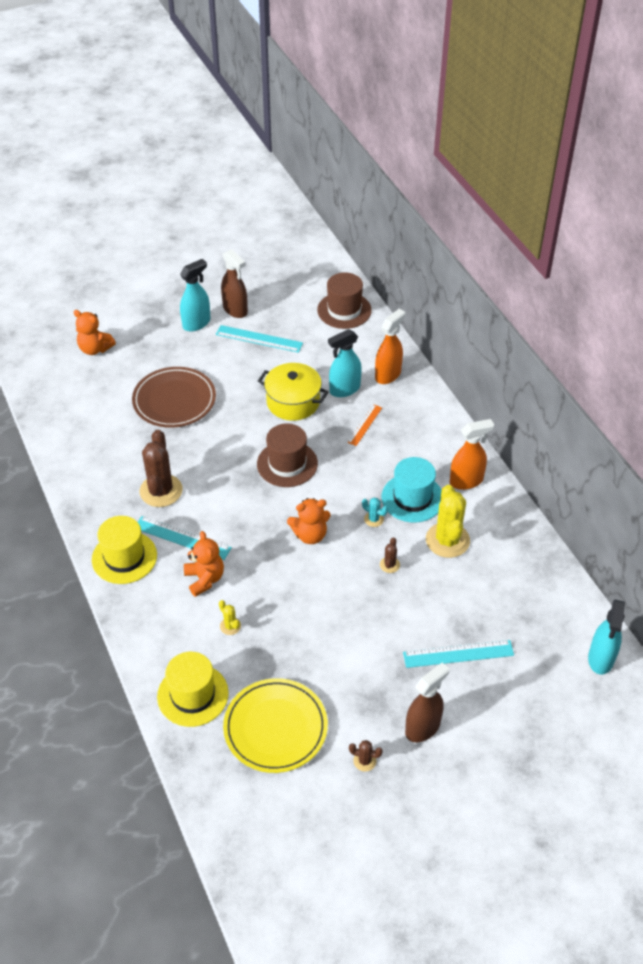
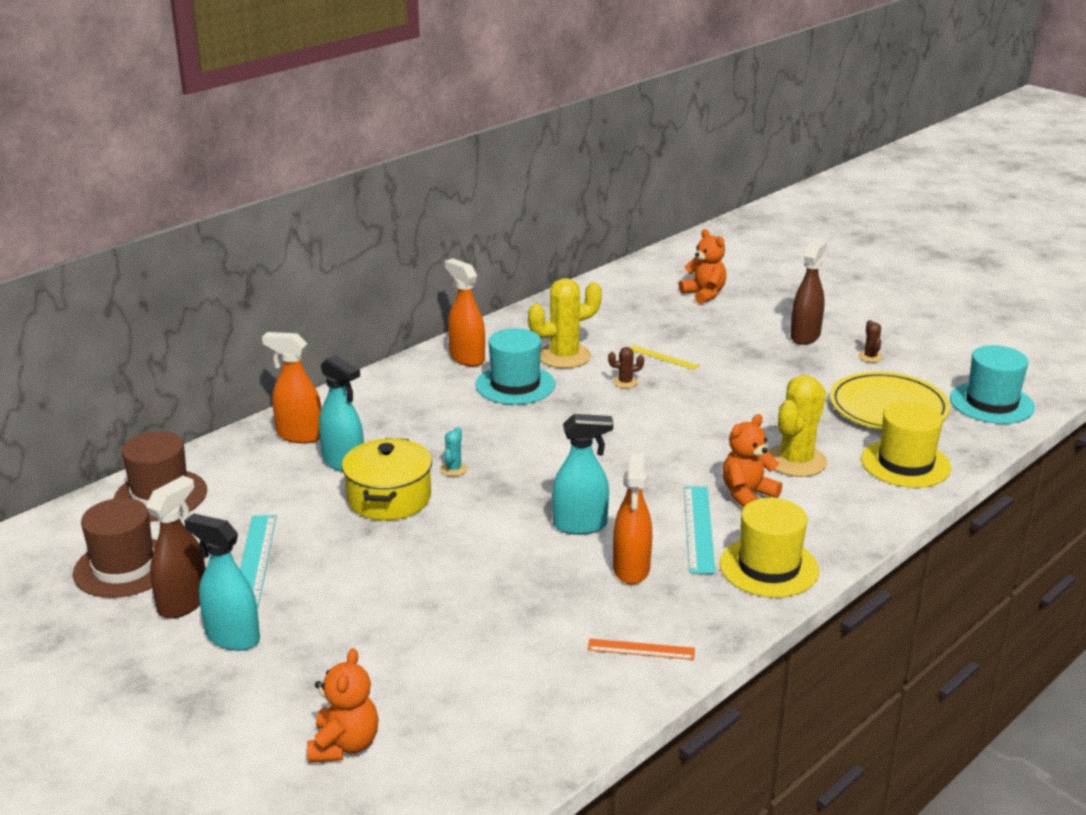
camera: 110 degrees left, 20 degrees down
brown plate [132,367,216,428] -> none
brown cactus [140,430,183,507] -> orange spray bottle [613,453,652,584]
yellow cactus [219,600,241,635] -> yellow cactus [768,375,827,477], size x2.21
brown hat [257,423,318,487] -> brown hat moved to [73,498,157,598]
orange teddy bear [287,498,331,544] -> orange teddy bear moved to [679,229,726,304]
orange ruler [348,405,382,446] -> orange ruler moved to [588,639,695,660]
turquoise cactus [362,498,388,527] -> turquoise cactus moved to [440,427,468,476]
turquoise ruler [403,640,514,668] -> none
brown spray bottle [405,662,449,743] -> brown spray bottle turned 90 degrees clockwise [790,238,827,345]
turquoise spray bottle [588,600,625,675] -> turquoise spray bottle moved to [552,414,613,535]
none -> yellow ruler [630,344,700,370]
none -> turquoise hat [950,345,1035,424]

